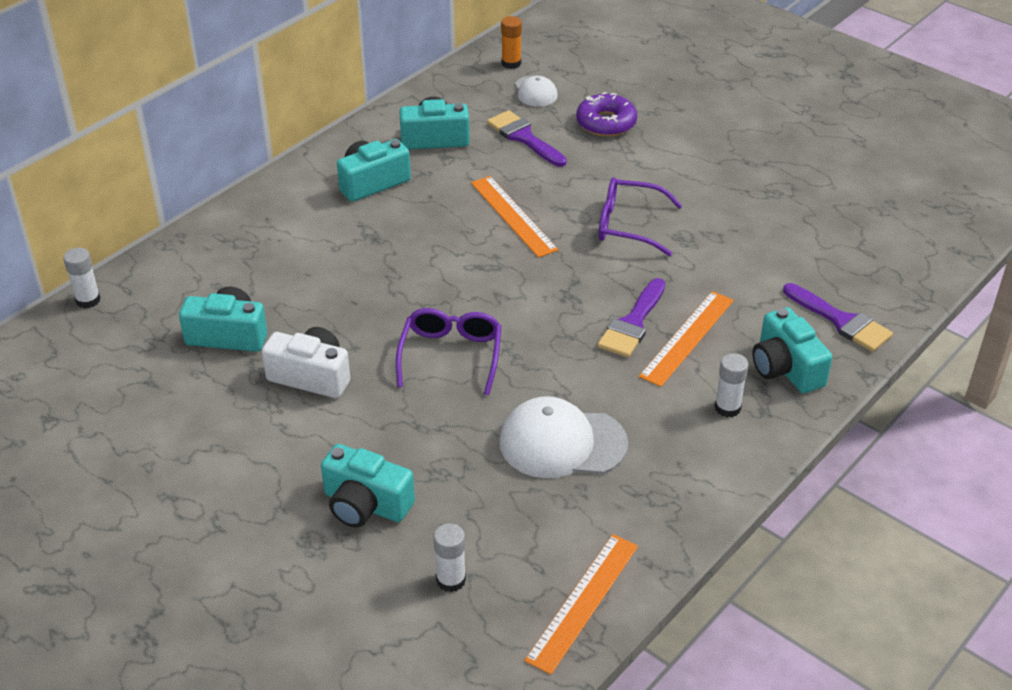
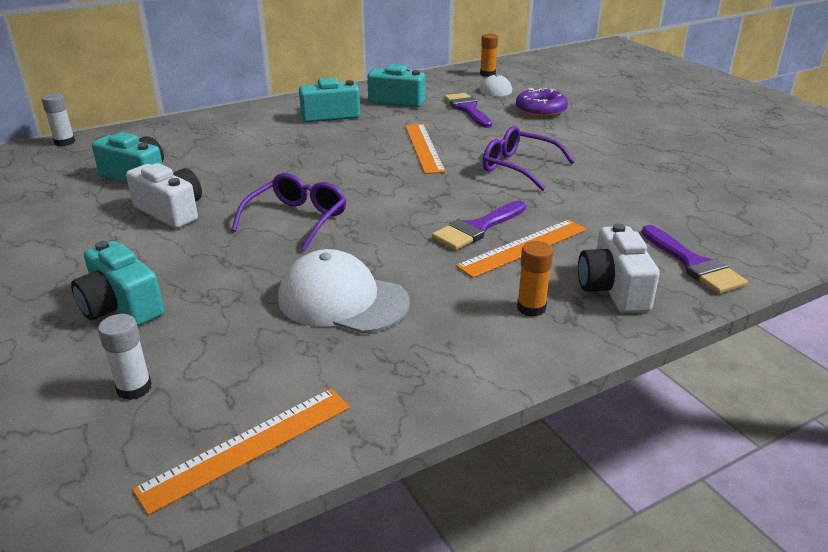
camera: 20 degrees right, 10 degrees down
white glue stick [714,353,749,417] -> orange glue stick [517,241,553,317]
turquoise camera [752,307,832,393] -> white camera [578,223,660,313]

